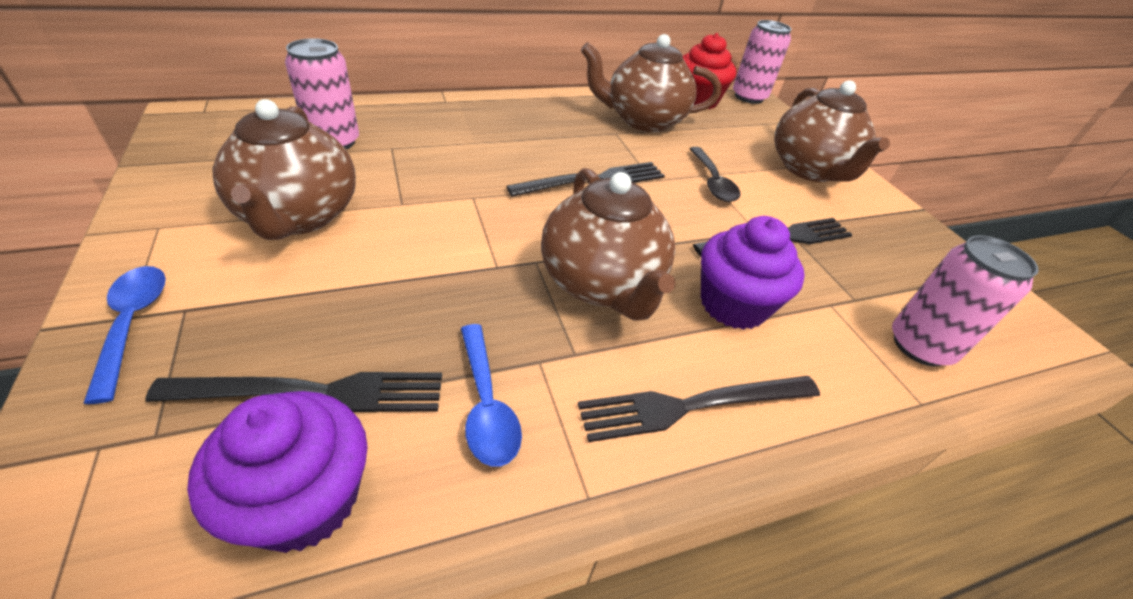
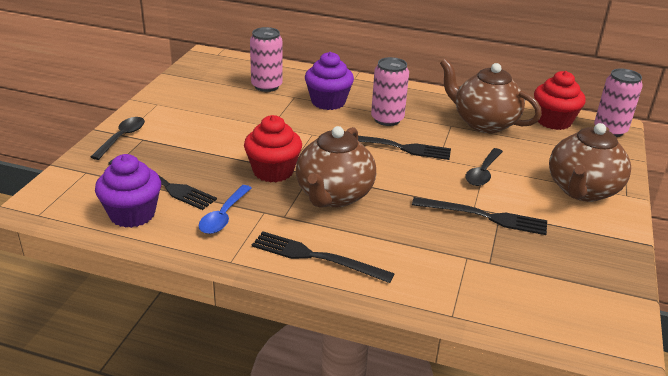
camera: 40 degrees right, 10 degrees down
blue spoon [83,266,166,404] -> black spoon [91,117,145,160]
brown teapot [213,99,356,240] -> none
purple cupcake [701,216,805,330] -> purple cupcake moved to [305,52,354,110]
pink can [892,235,1039,366] -> pink can moved to [371,57,409,126]
none -> red cupcake [244,115,302,182]

